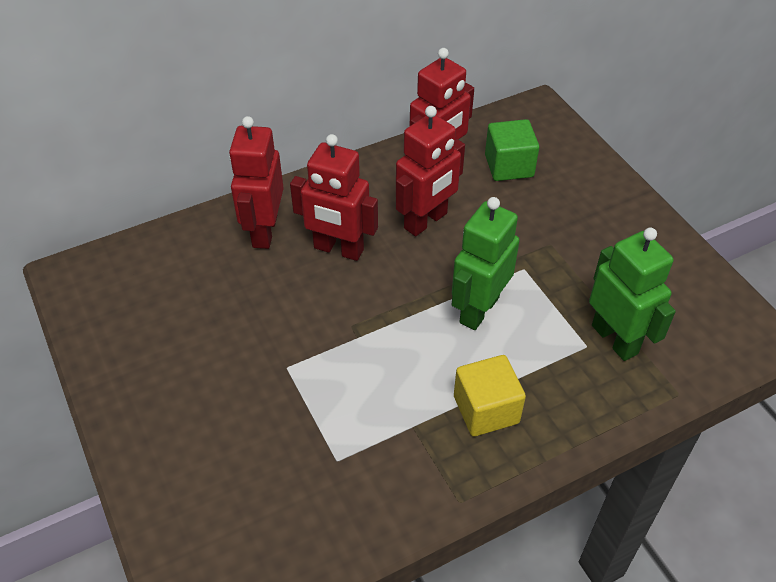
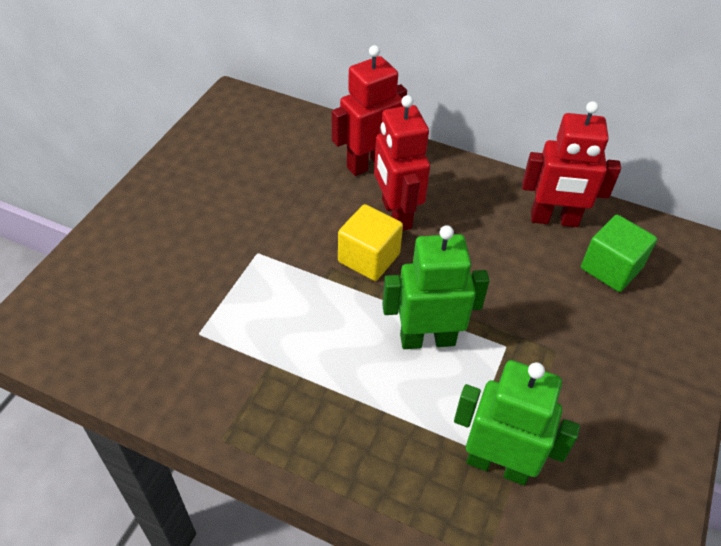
camera: 50 degrees right, 0 degrees up
red robot [396,106,465,236] -> none
yellow cube [454,355,526,437] -> yellow cube moved to [338,204,403,281]
green robot [589,228,676,361] -> green robot turned 90 degrees counterclockwise [454,360,580,485]

